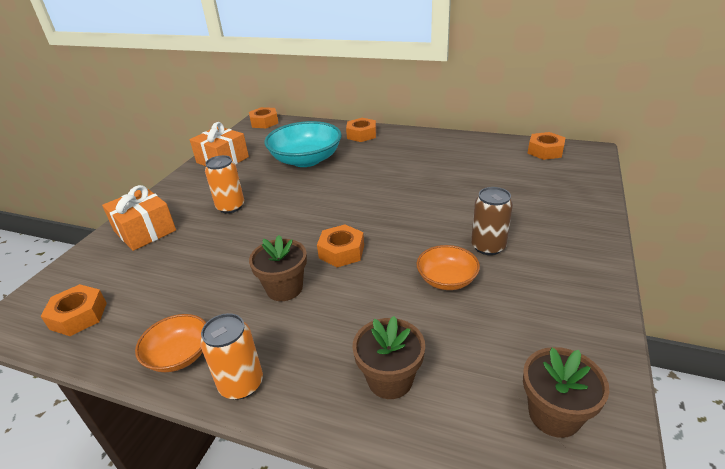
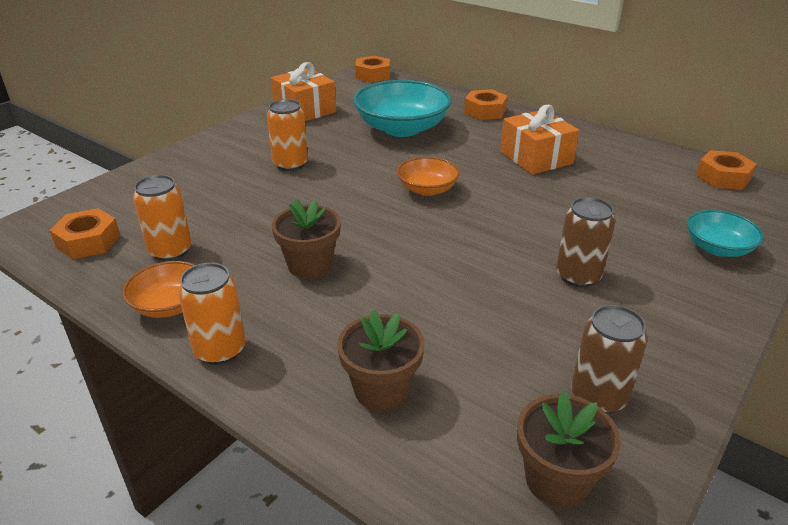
camera: 15 degrees right, 0 degrees up
orange gift [102,185,176,251] -> orange gift moved to [500,105,579,175]
orange nut [317,225,364,267] -> none
orange bowl [416,245,480,290] -> orange bowl moved to [397,157,460,196]
none -> orange can [133,175,192,261]
none -> brown can [571,305,648,414]
none -> turquoise bowl [686,210,764,257]

